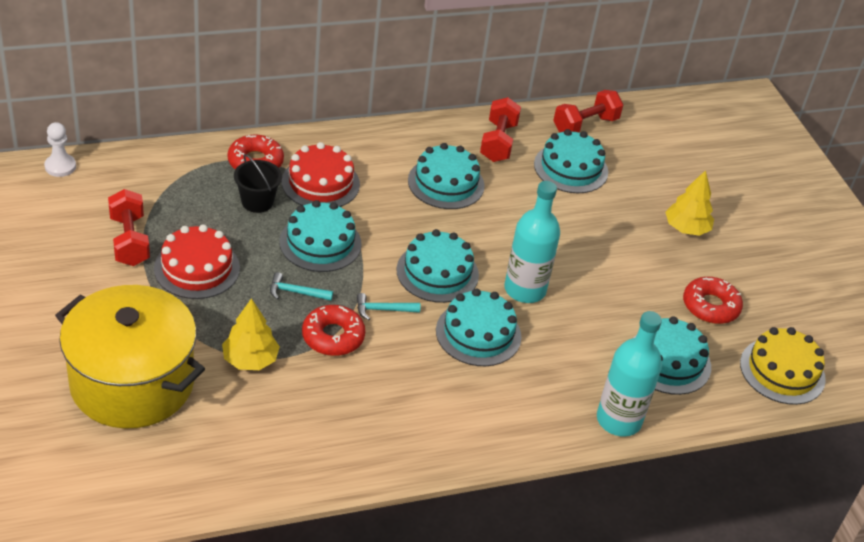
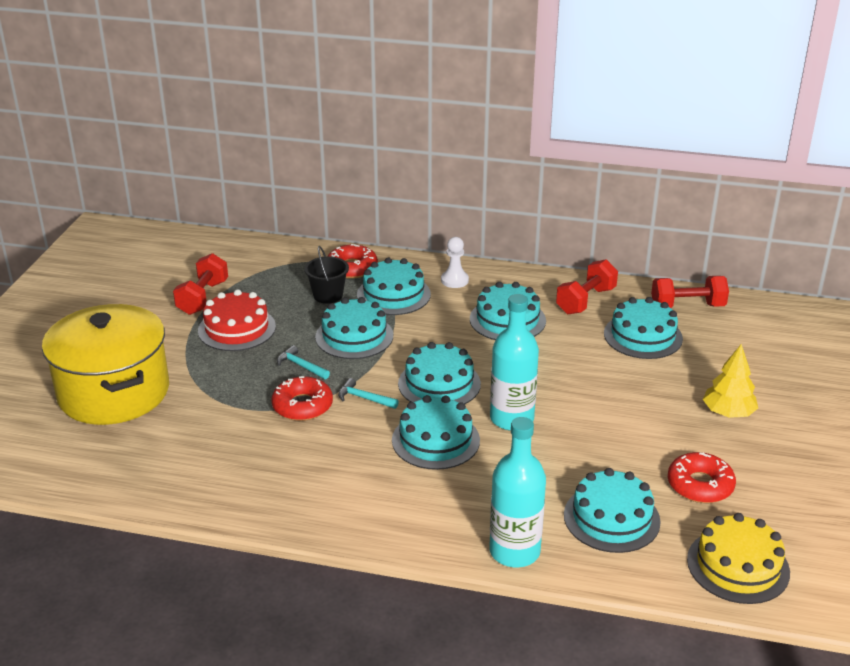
camera: 35 degrees right, 10 degrees down
white pawn [44,122,76,177] -> white pawn moved to [441,237,469,288]
yellow tree [222,298,280,370] -> none
red cake [282,142,360,207] -> turquoise cake [357,258,431,315]

